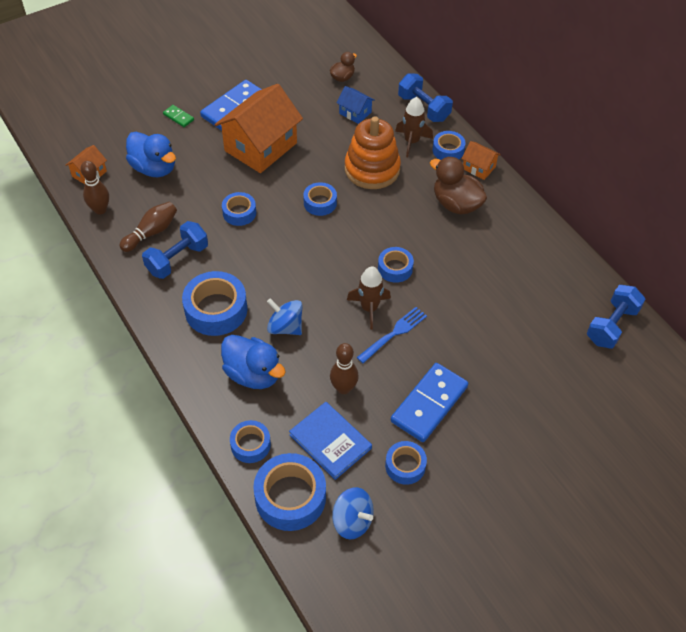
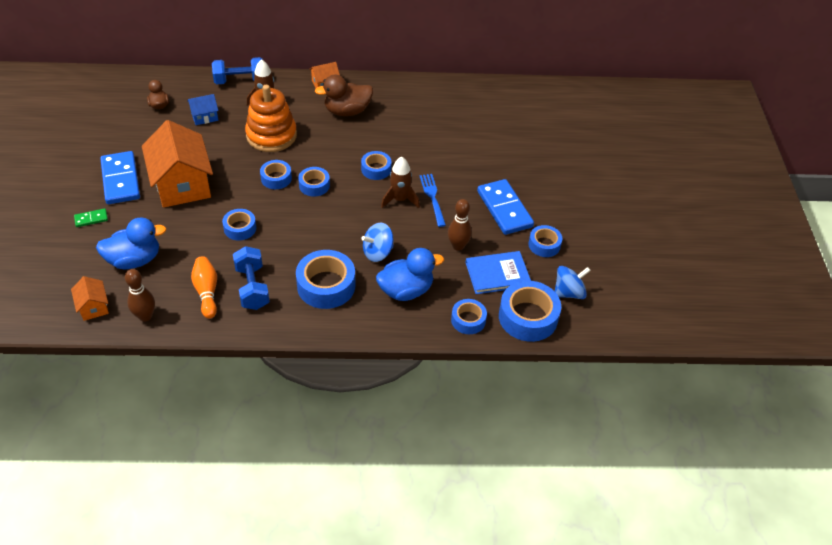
camera: 60 degrees left, 5 degrees down
brown bowling pin [120,202,177,252] -> orange bowling pin [191,256,217,319]
blue tape [432,131,466,160] -> blue tape moved to [298,167,330,197]
blue dumbbell [587,285,646,348] -> none

